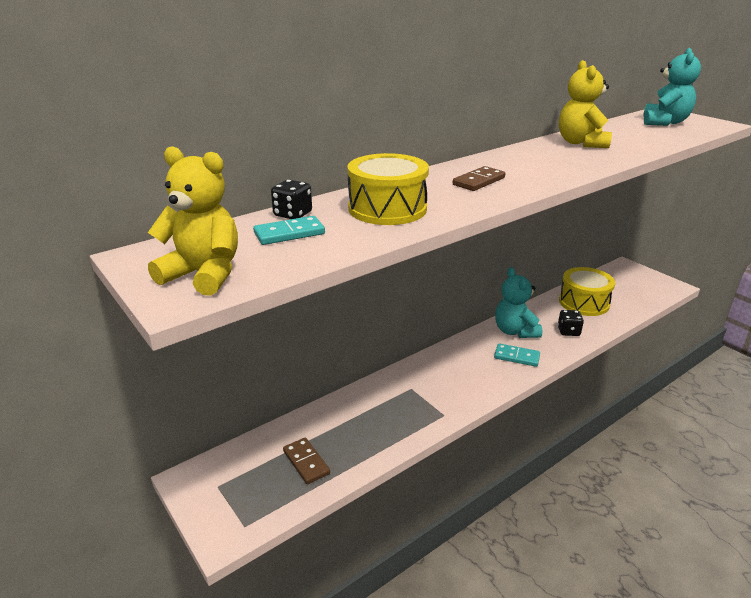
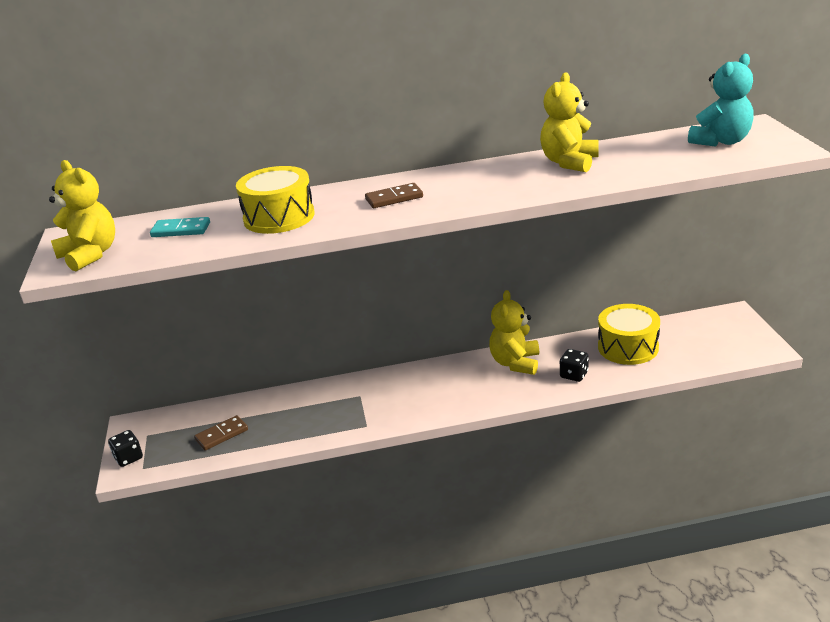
camera: 30 degrees right, 0 degrees up
black dice [271,180,312,219] -> black dice moved to [108,430,143,467]
brown domino [283,438,330,484] -> brown domino turned 60 degrees clockwise [194,415,248,450]
turquoise domino [494,343,540,367] -> none
turquoise teddy bear [495,267,542,338] -> yellow teddy bear [489,290,539,375]

